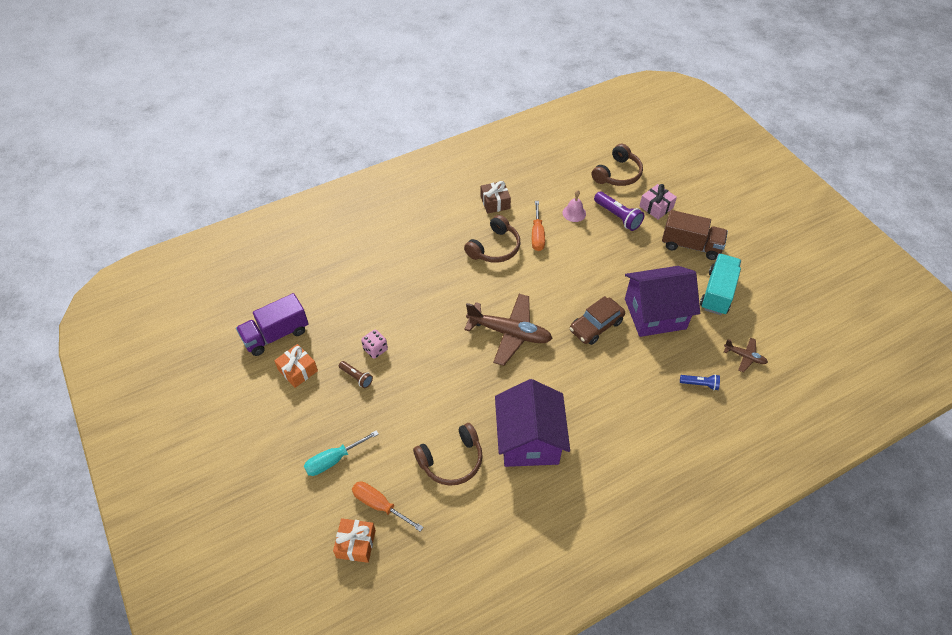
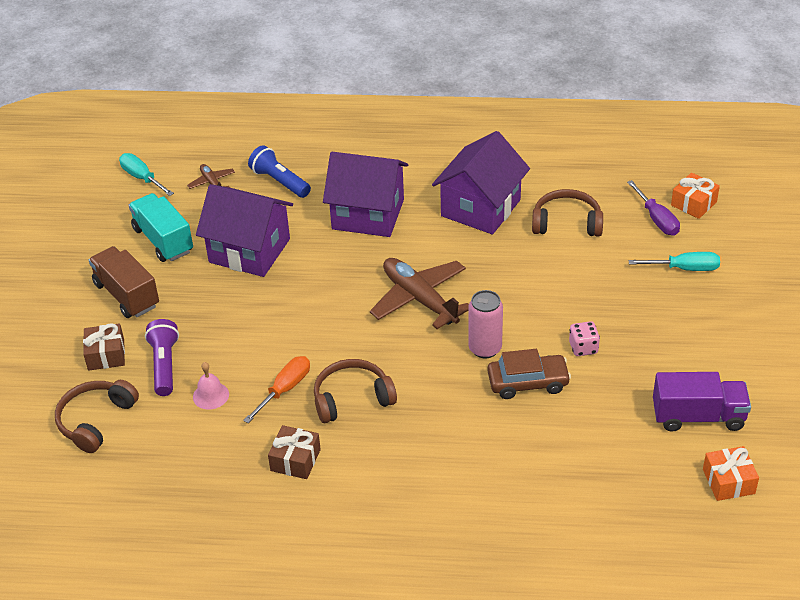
camera: 145 degrees left, 10 degrees down
orange gift [274,344,318,388] -> orange gift moved to [703,446,759,501]
brown flashlight [339,361,373,388] -> none
orange screwdriver [352,481,424,532] -> purple screwdriver [627,180,680,235]
brown car [570,296,625,345] -> brown car moved to [488,349,571,399]
brown headphones [592,144,643,186] -> brown headphones turned 45 degrees counterclockwise [55,380,139,453]
pink gift [639,184,677,219] -> brown gift [83,323,125,371]
blue flashlight [680,374,720,390] -> blue flashlight [248,145,311,198], size x1.66
turquoise truck [700,254,741,315] -> turquoise truck turned 90 degrees clockwise [129,193,193,262]
none -> turquoise screwdriver [119,153,174,196]
none -> purple house [323,152,408,237]
none -> pink can [468,290,503,359]

